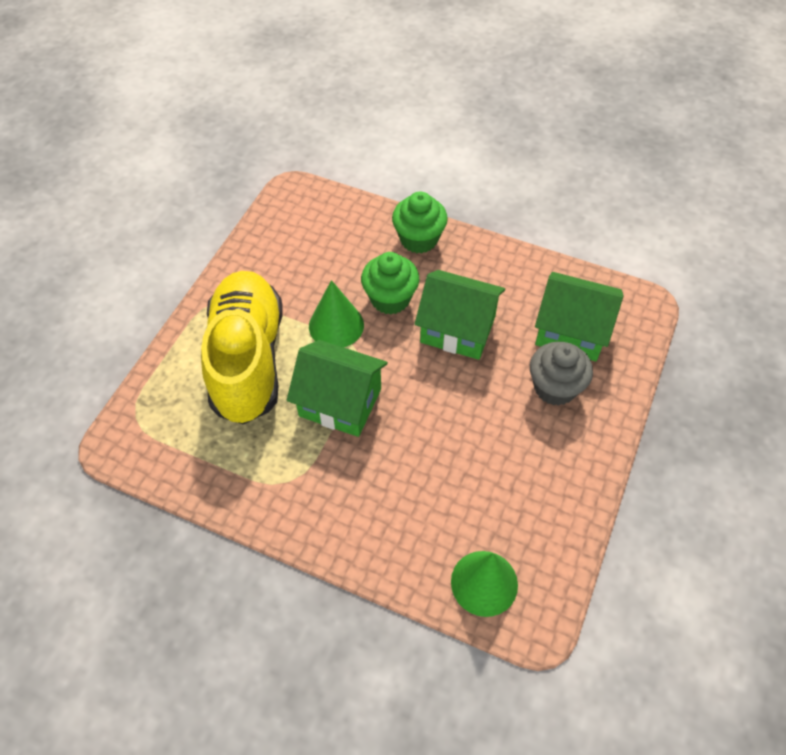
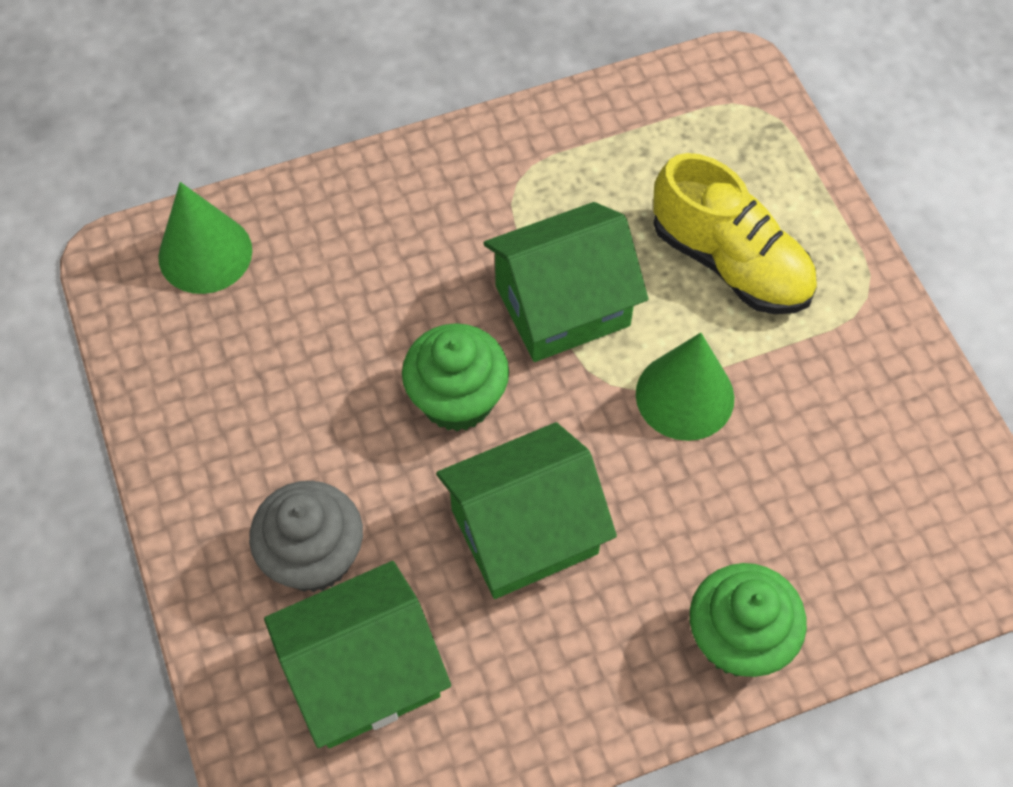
camera: 135 degrees right, 5 degrees up
yellow shoe [201,271,282,425] -> yellow shoe [653,153,817,314], size x0.66
green cupcake [361,252,419,314] -> green cupcake moved to [402,323,509,431]

